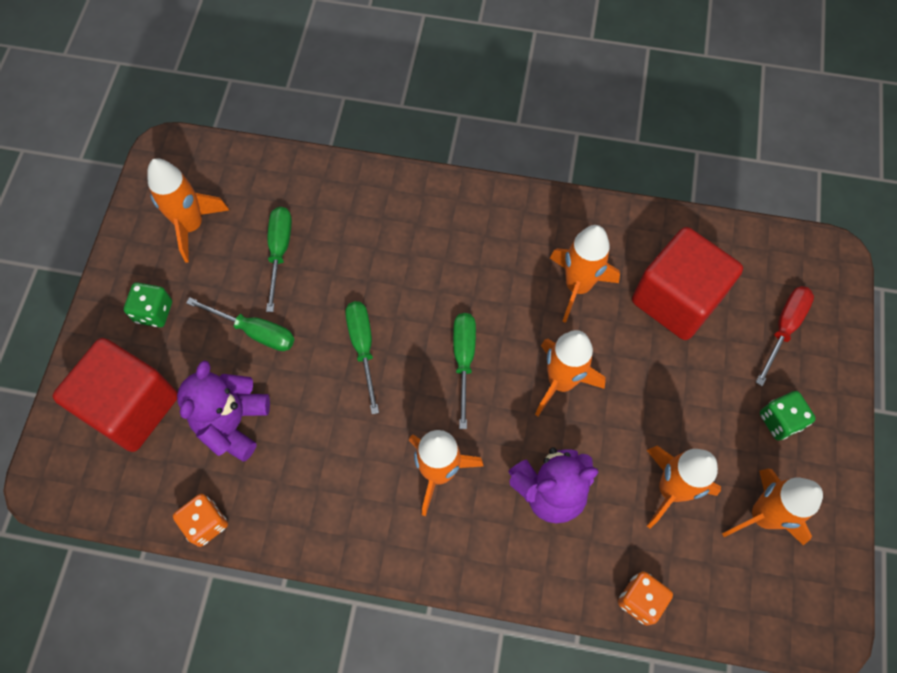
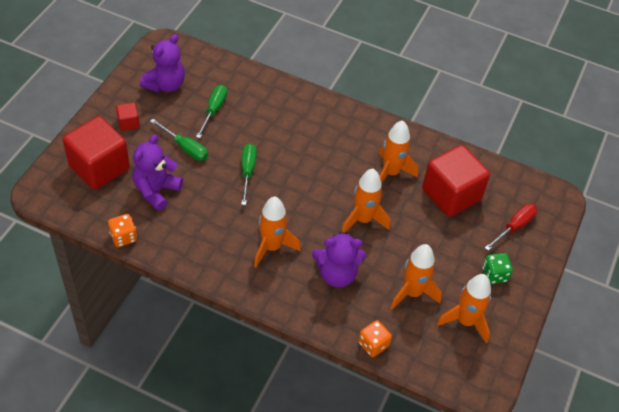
camera: 10 degrees right, 15 degrees down
green dice [124,282,172,328] -> red cube [116,102,140,131]
orange rocket [147,158,229,262] -> purple teddy bear [140,34,185,93]
green screwdriver [453,313,476,429] -> none

